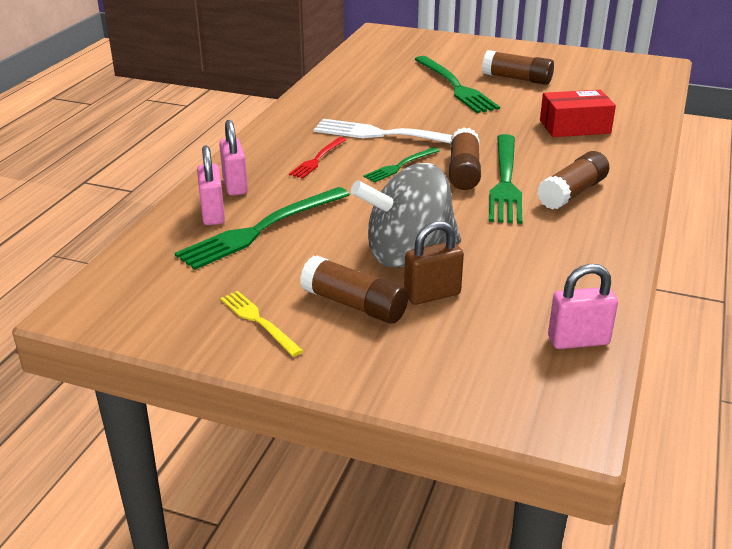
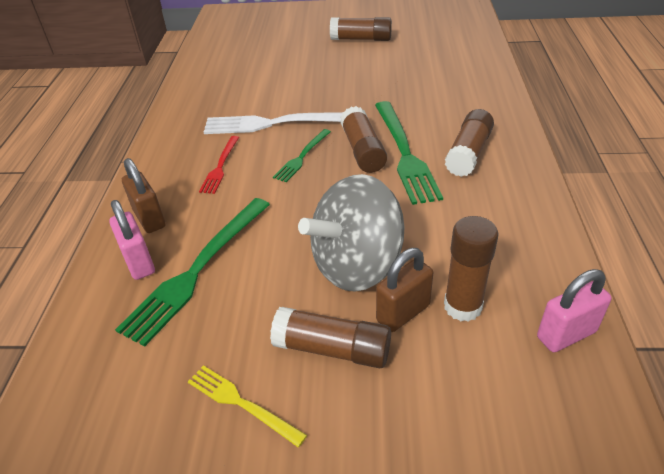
camera: 15 degrees left, 10 degrees up
pink padlock [219,120,248,196] -> brown padlock [122,158,165,233]
green fork [414,56,500,113] -> none
red box [540,90,616,137] -> none
none -> brown glue stick [444,216,498,322]

